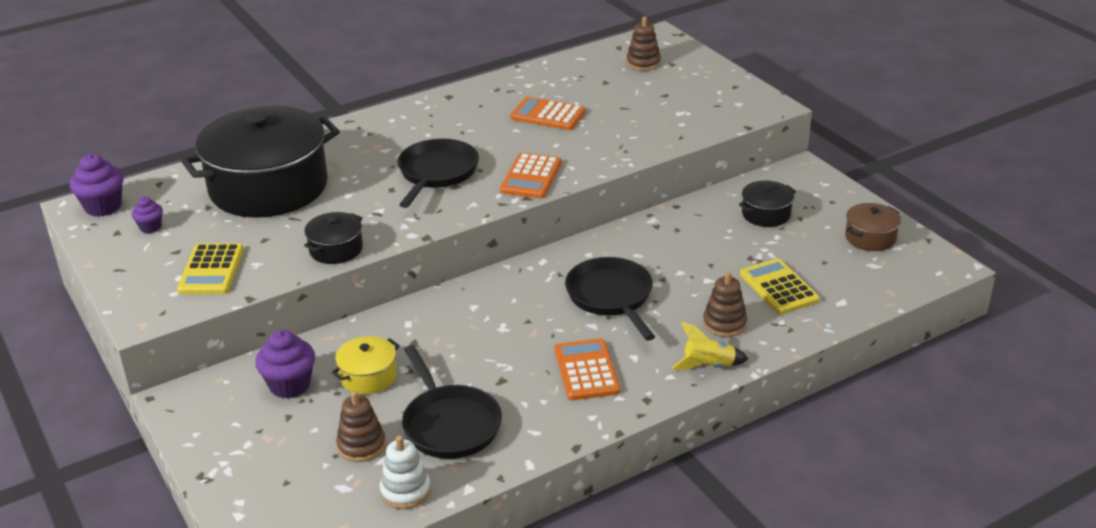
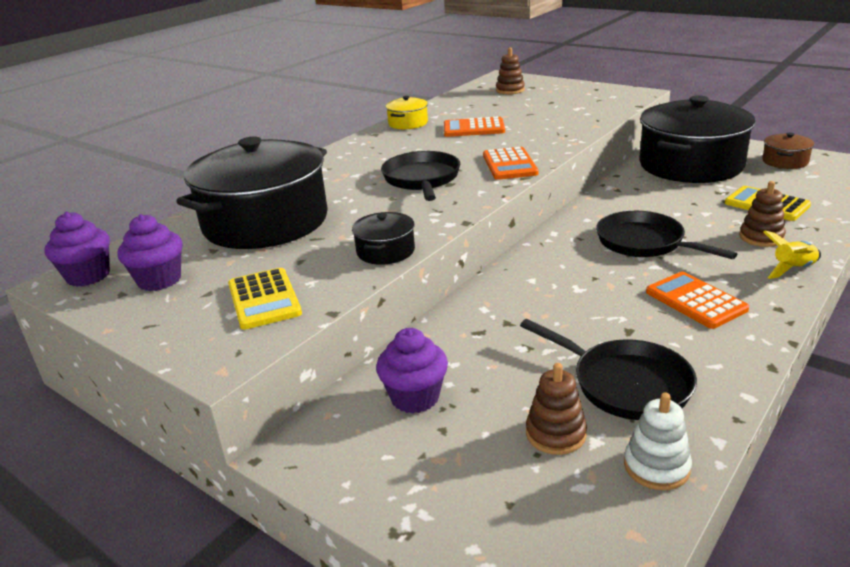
camera: 20 degrees left, 5 degrees down
purple cupcake [132,197,163,233] -> purple cupcake [117,214,182,291], size x1.74
yellow pot [331,336,400,394] -> yellow pot moved to [386,96,428,130]
black pot [739,180,796,227] -> black pot [639,95,755,183], size x2.37

